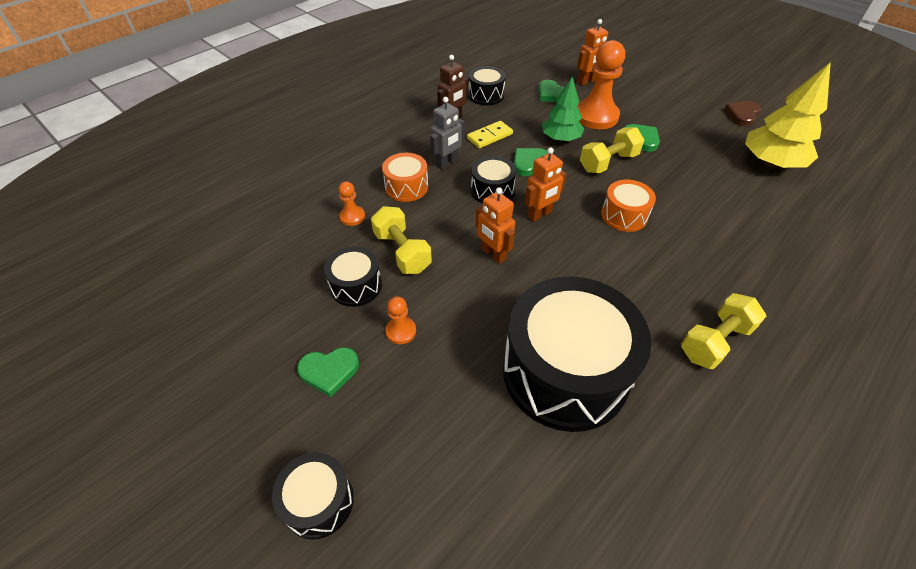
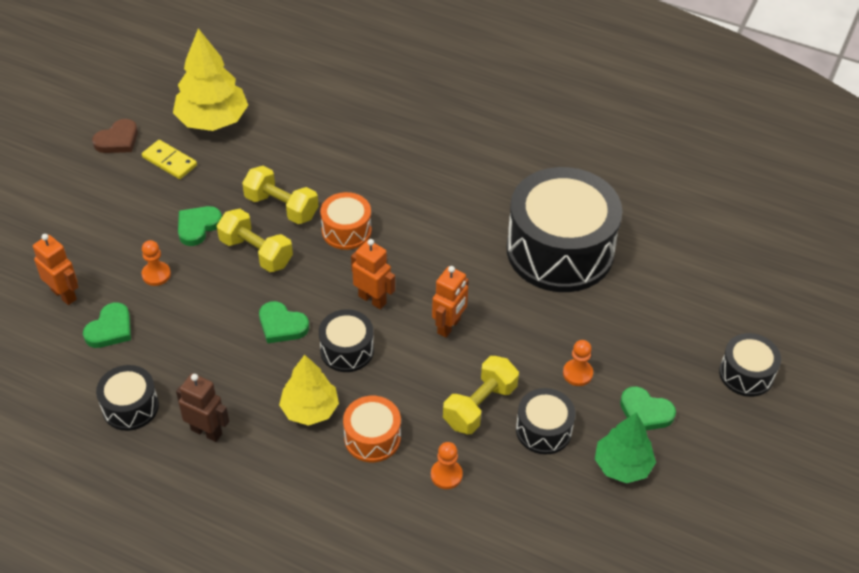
camera: 110 degrees left, 0 degrees up
green heart [297,347,359,397] -> green heart turned 150 degrees clockwise [620,386,676,430]
grey robot [430,97,464,169] -> yellow tree [279,355,339,426]
yellow domino [467,121,513,148] -> yellow domino moved to [142,140,197,179]
green tree [542,77,584,142] -> green tree moved to [595,412,656,483]
orange pawn [577,40,625,129] -> orange pawn [142,240,171,286], size x0.47
yellow dumbbell [681,293,766,369] -> yellow dumbbell moved to [242,166,318,224]
brown heart [724,101,761,126] -> brown heart turned 60 degrees counterclockwise [92,119,138,153]

